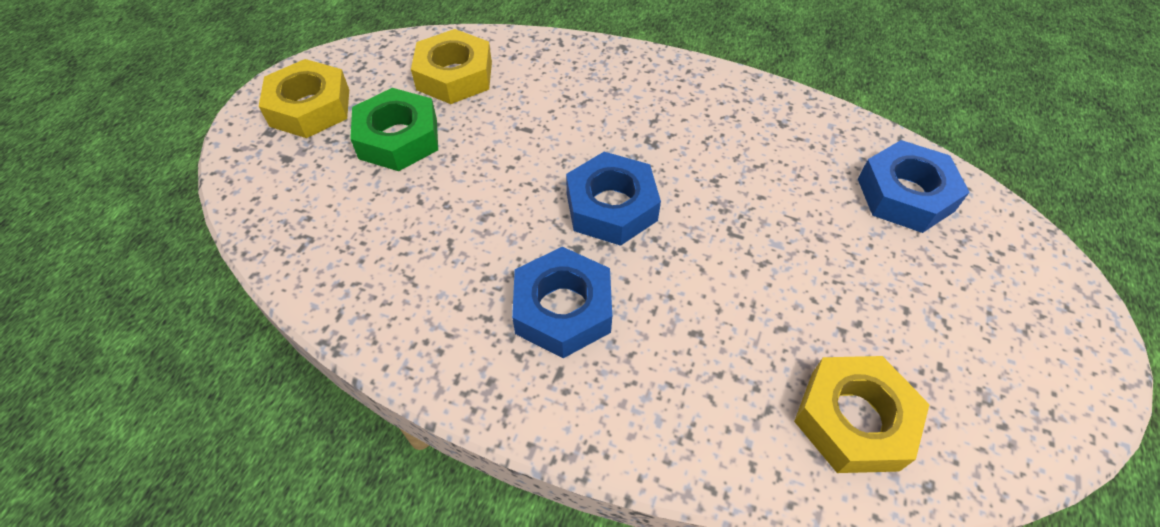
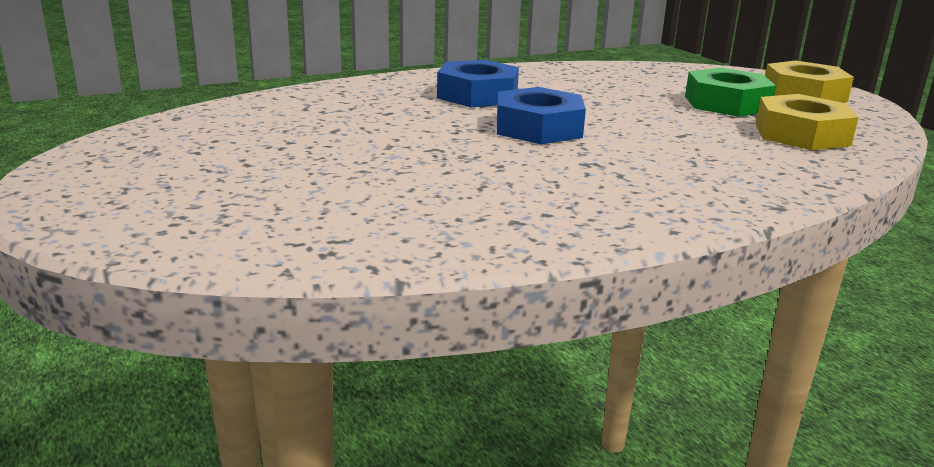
camera: 130 degrees right, 30 degrees down
yellow nut [794,356,930,473] -> none
blue nut [858,140,970,233] -> none

